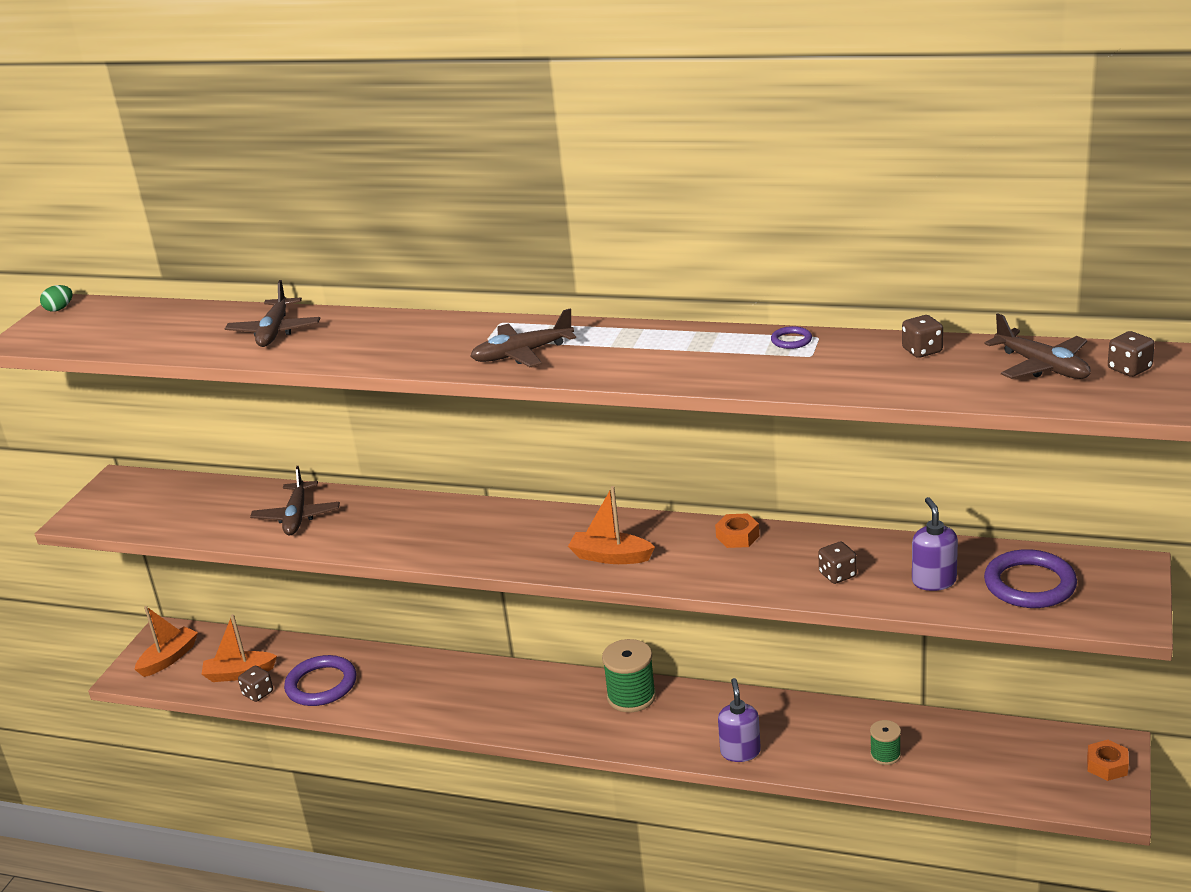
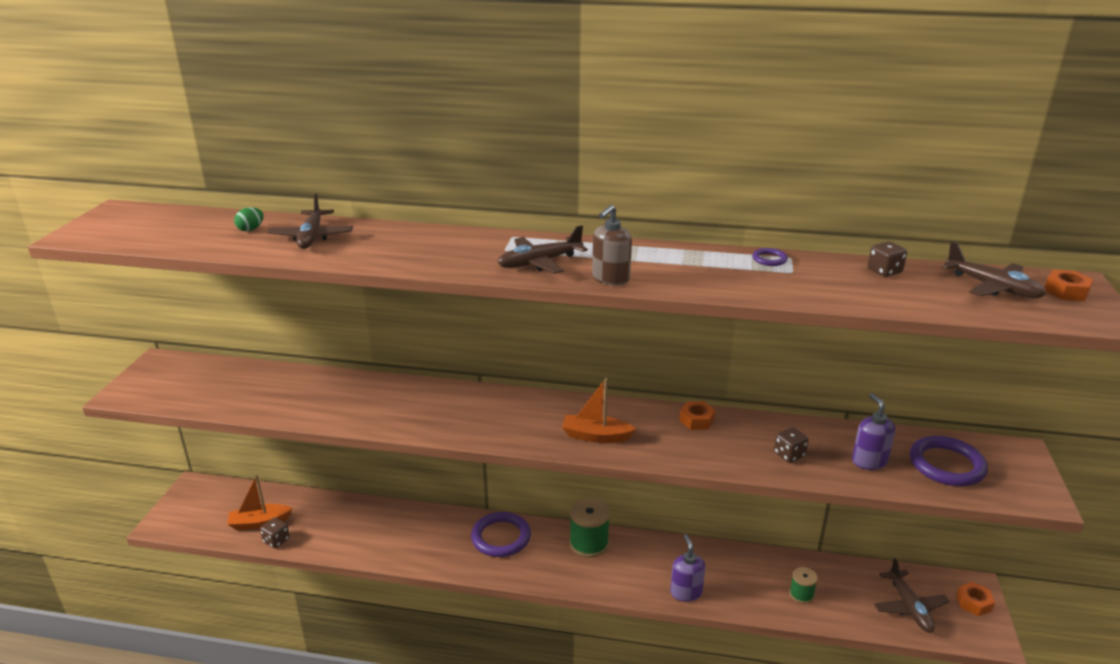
camera: 10 degrees left, 0 degrees up
green egg [40,285,72,312] -> green egg moved to [234,207,264,231]
orange boat [134,606,198,677] -> none
brown plane [250,466,340,535] -> brown plane moved to [874,558,950,633]
purple ring [284,655,356,706] -> purple ring moved to [471,512,531,557]
brown dice [1108,331,1155,377] -> orange nut [1045,270,1093,301]
none -> brown soap dispenser [592,205,632,286]

